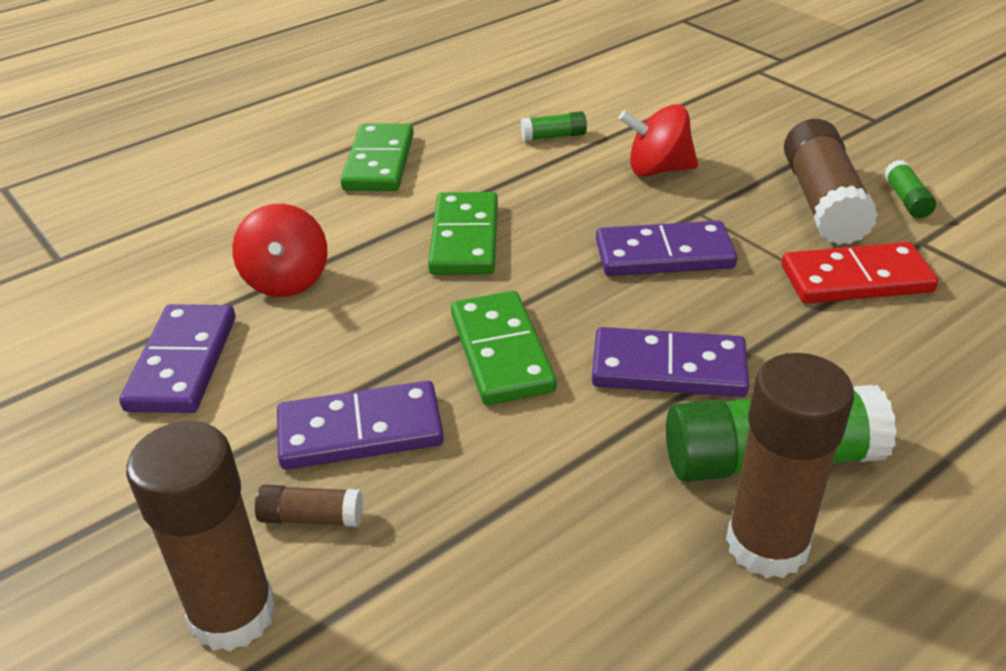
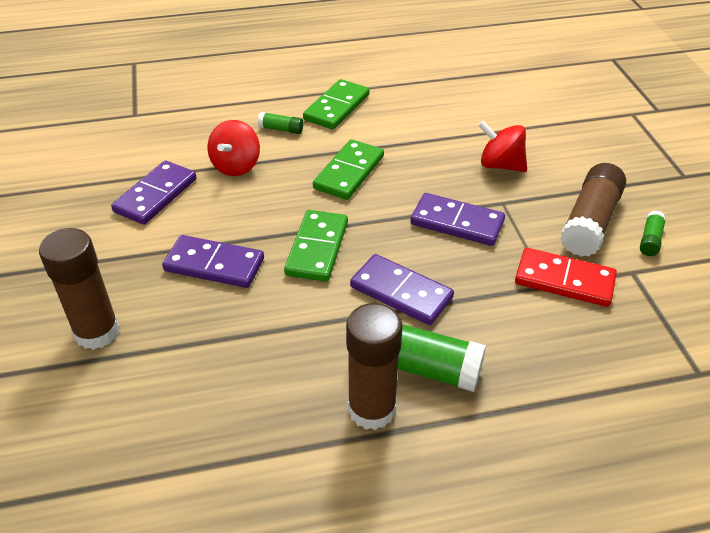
camera: 25 degrees right, 5 degrees up
brown glue stick [255,485,363,527] -> none
green glue stick [521,111,587,142] -> green glue stick moved to [258,112,303,134]

